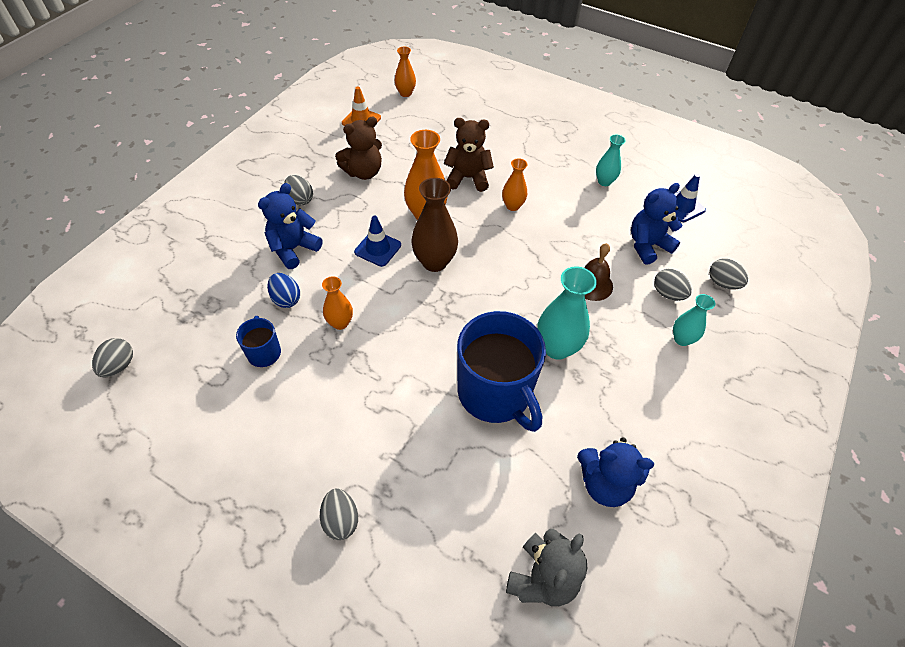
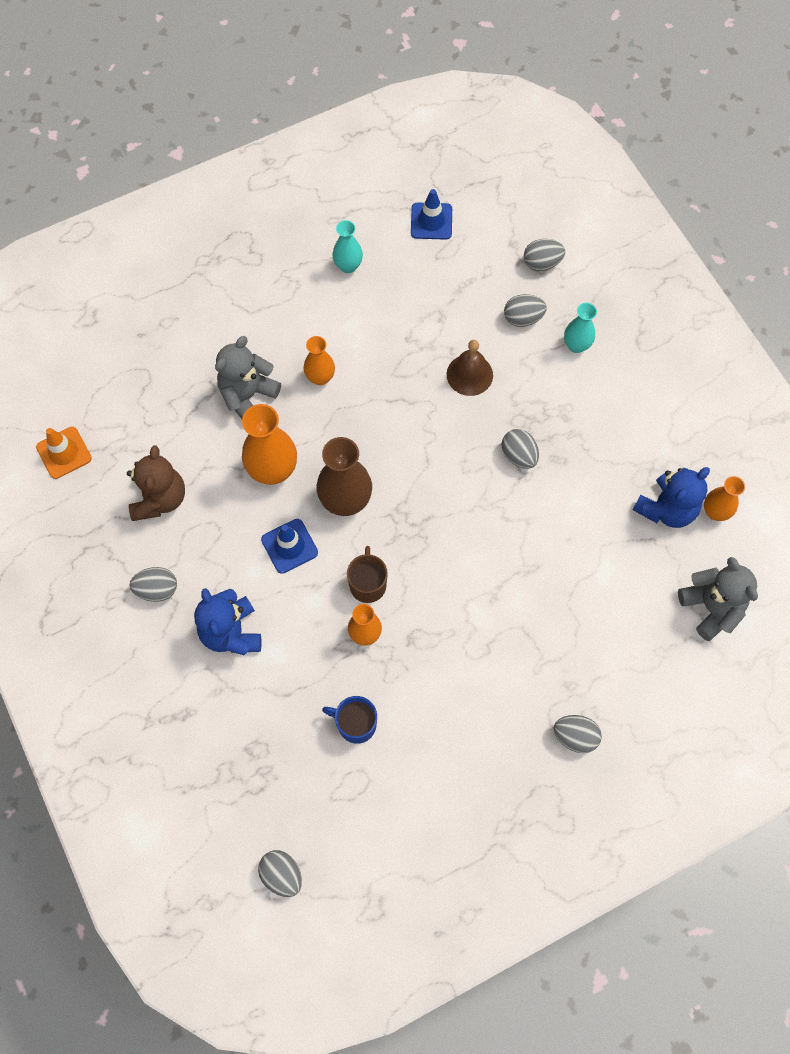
camera: 55 degrees left, 15 degrees up
blue egg [267,273,300,308] -> none
orange vase [395,47,416,97] -> orange vase moved to [704,476,745,521]
brown teddy bear [444,118,494,192] -> grey teddy bear [215,336,281,419]
blue mug [457,311,546,432] -> none
turquoise vase [537,266,597,360] -> grey egg [502,429,539,469]
blue teddy bear [631,183,683,265] -> none
none -> brown mug [347,546,388,603]

